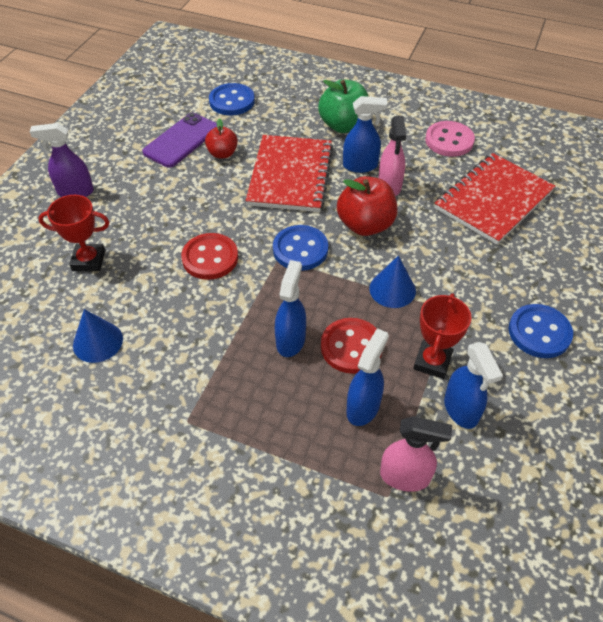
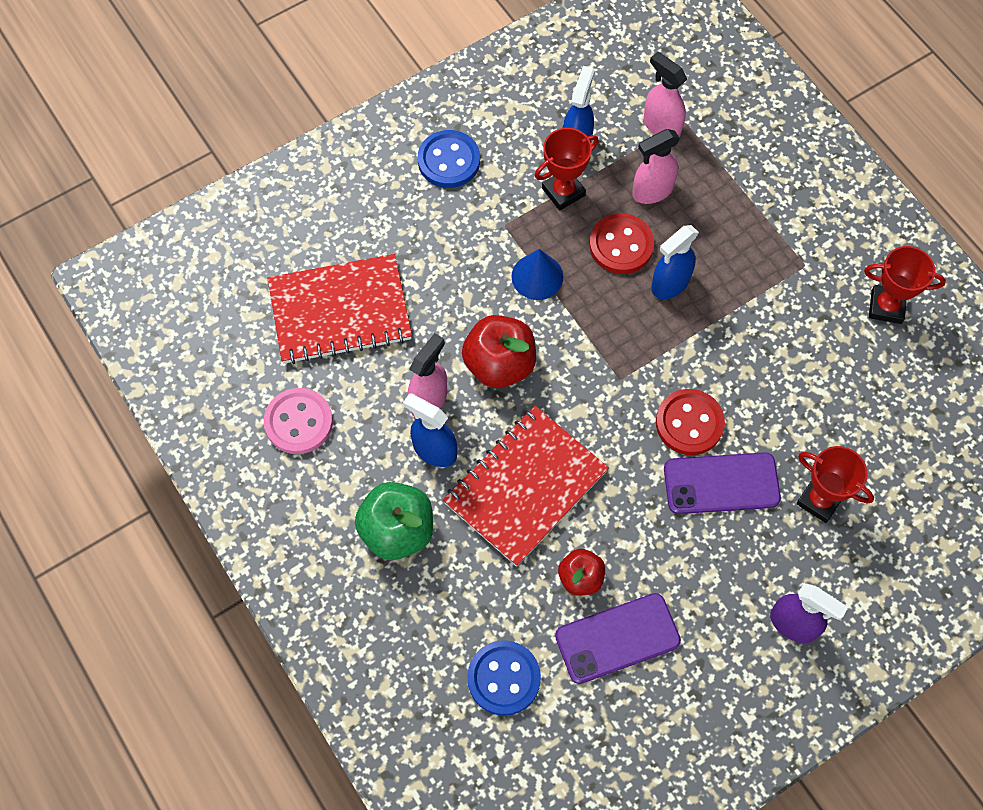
camera: 145 degrees left, 15 degrees up
blue cone [73,309,123,363] -> none
blue button [273,225,328,271] -> none
blue spray bottle [346,328,389,426] -> pink spray bottle [632,129,680,204]
none -> purple phone [664,452,781,514]
none -> red trophy [864,246,946,324]

